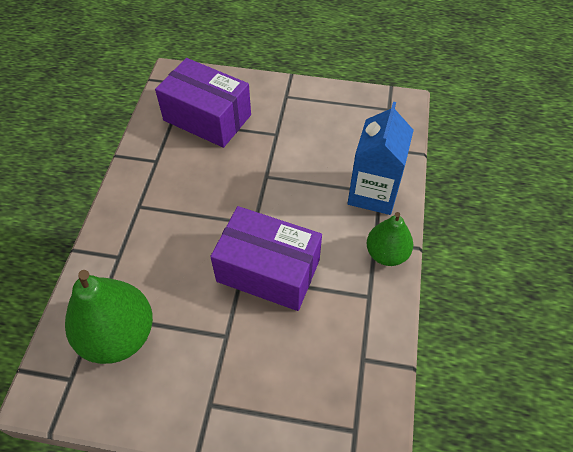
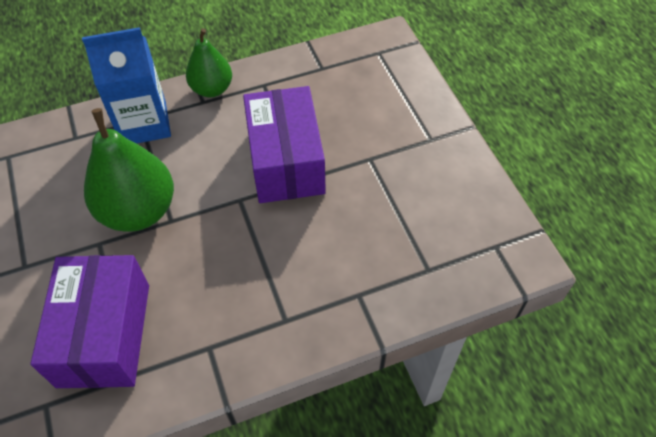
camera: 120 degrees left, 0 degrees up
green pear [65,270,153,364] -> green pear moved to [84,108,174,232]

